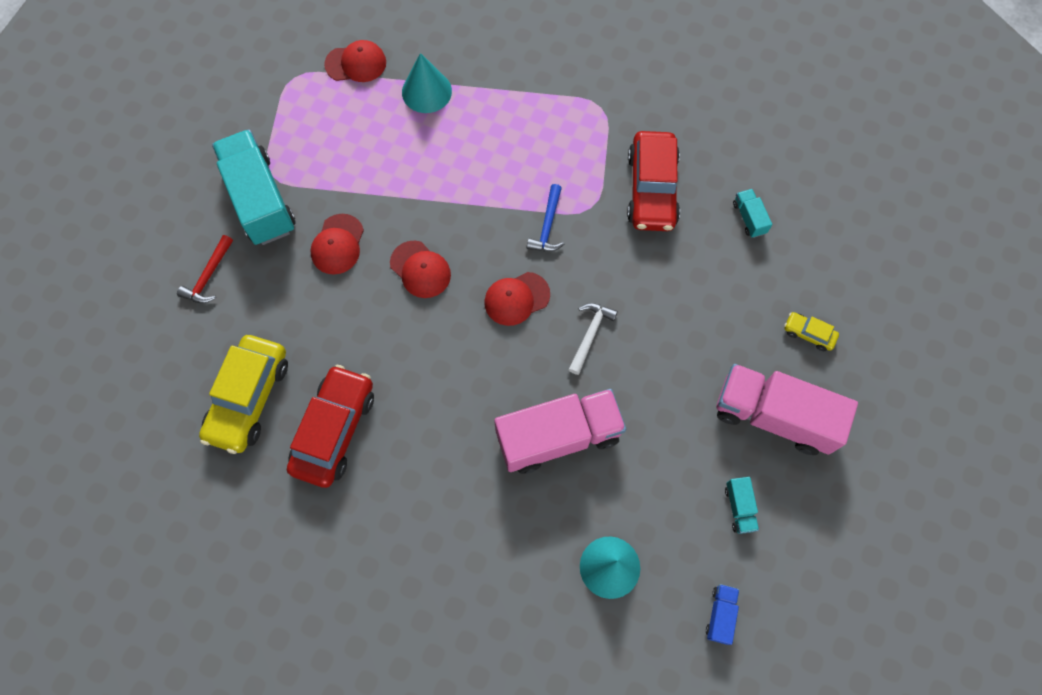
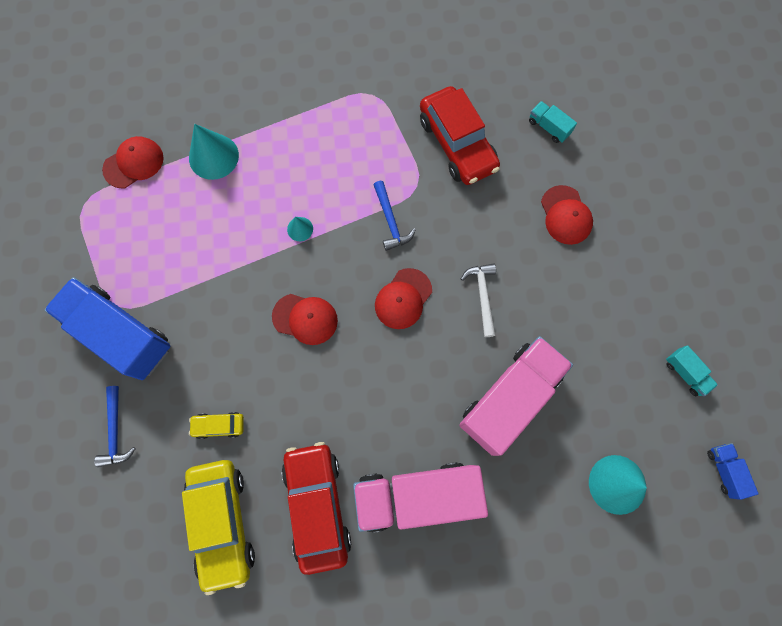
camera: 30 degrees left, 5 degrees up
red hammer [177,235,233,303] -> blue hammer [94,386,136,467]
turquoise truck [212,129,296,245] -> blue truck [45,277,170,380]
red cap [310,214,364,274] -> red cap moved to [541,185,593,245]
pink truck [717,364,858,455] -> pink truck moved to [353,462,488,532]
yellow car [784,312,839,351] -> yellow car moved to [189,412,244,439]
none -> turquoise cone [287,217,313,241]

